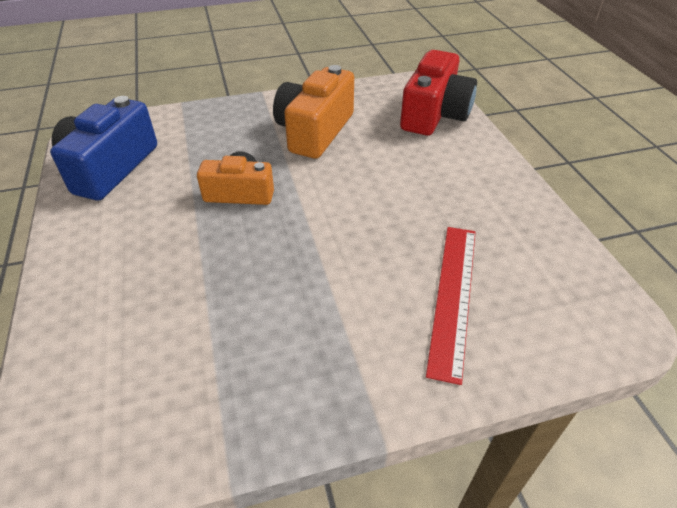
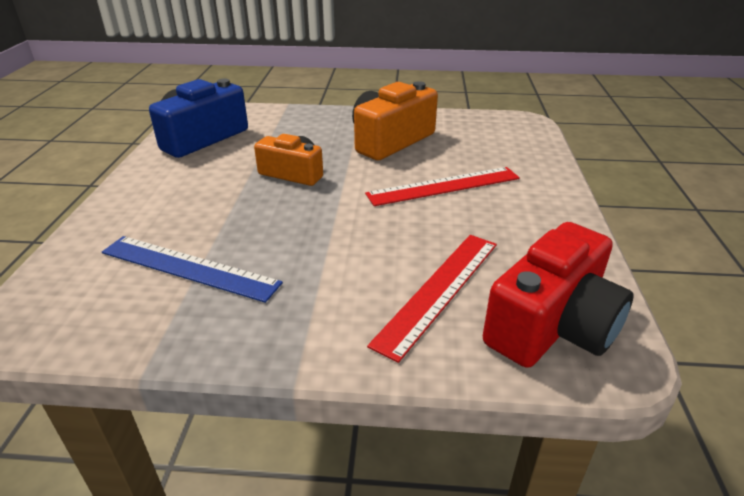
camera: 20 degrees right, 10 degrees down
red camera [400,50,477,136] -> red camera moved to [483,222,633,368]
none -> blue ruler [102,236,283,303]
none -> red ruler [365,167,520,206]

